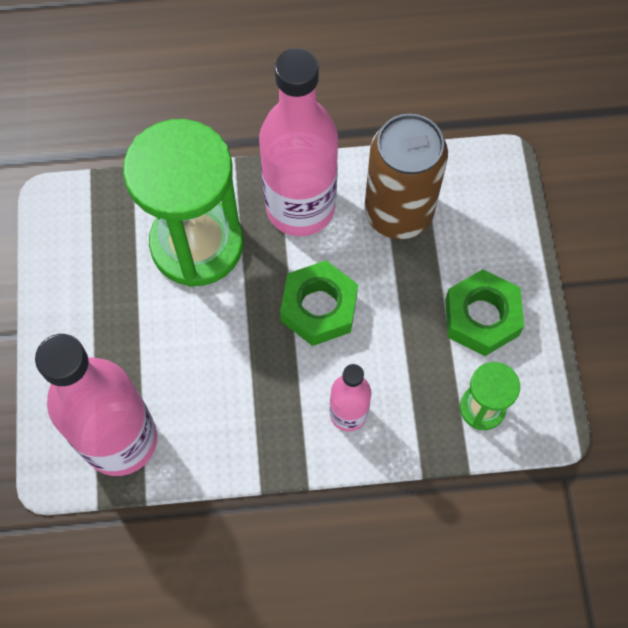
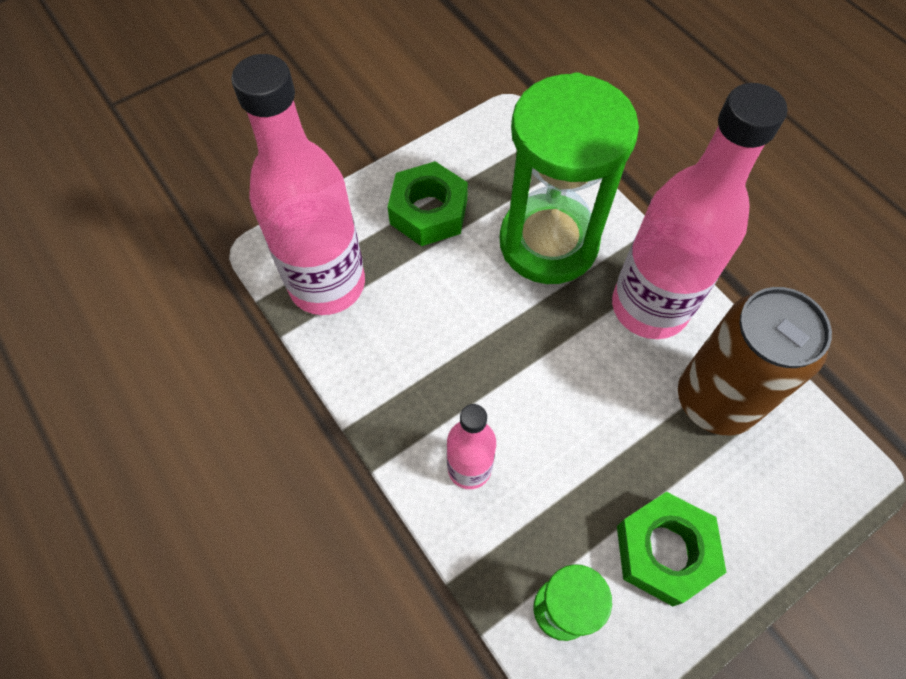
camera: 60 degrees right, 5 degrees down
green nut [280,260,358,346] -> green nut moved to [387,161,468,246]

